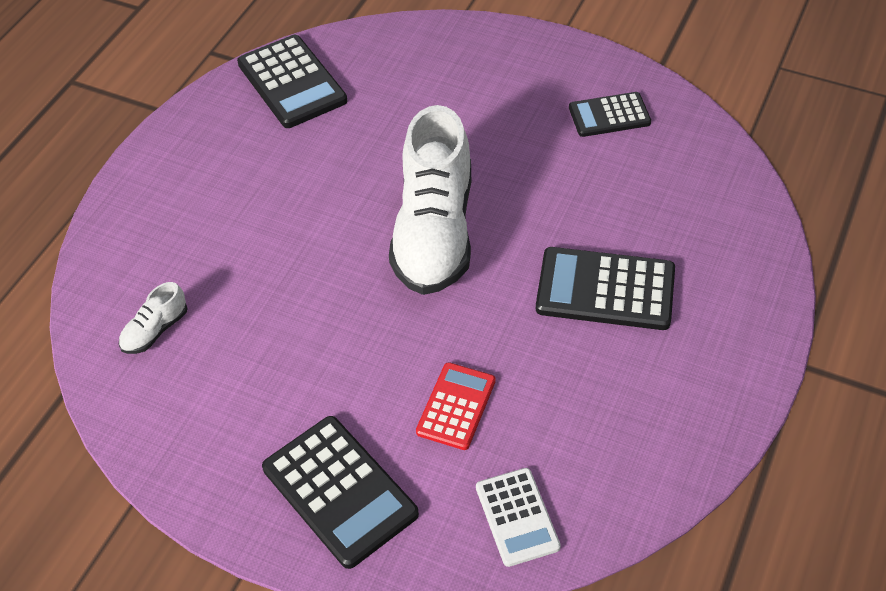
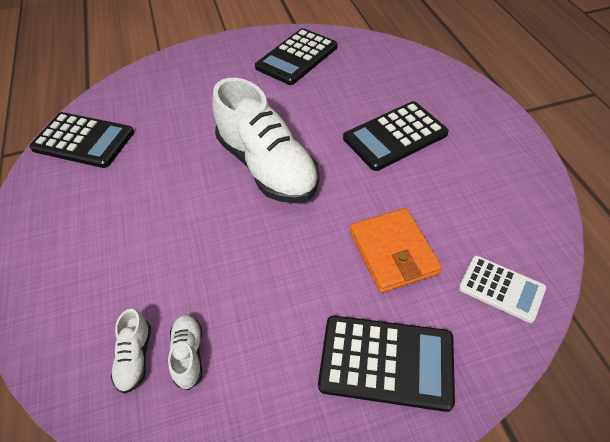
camera: 40 degrees left, 0 degrees up
red calculator [416,362,496,450] -> orange wallet [350,208,442,293]
black calculator [569,92,651,137] -> black calculator [255,28,338,85], size x1.59
none -> white shoe [168,314,202,390]

